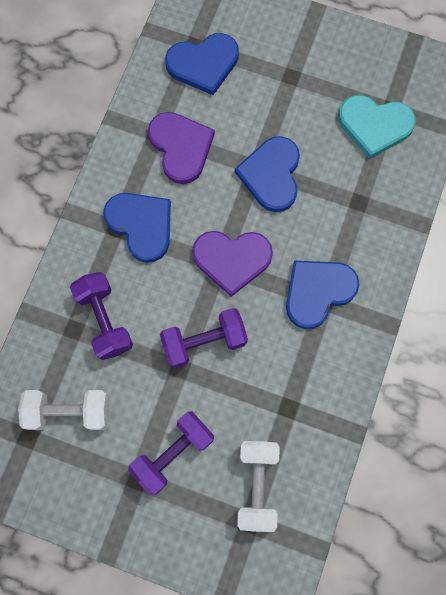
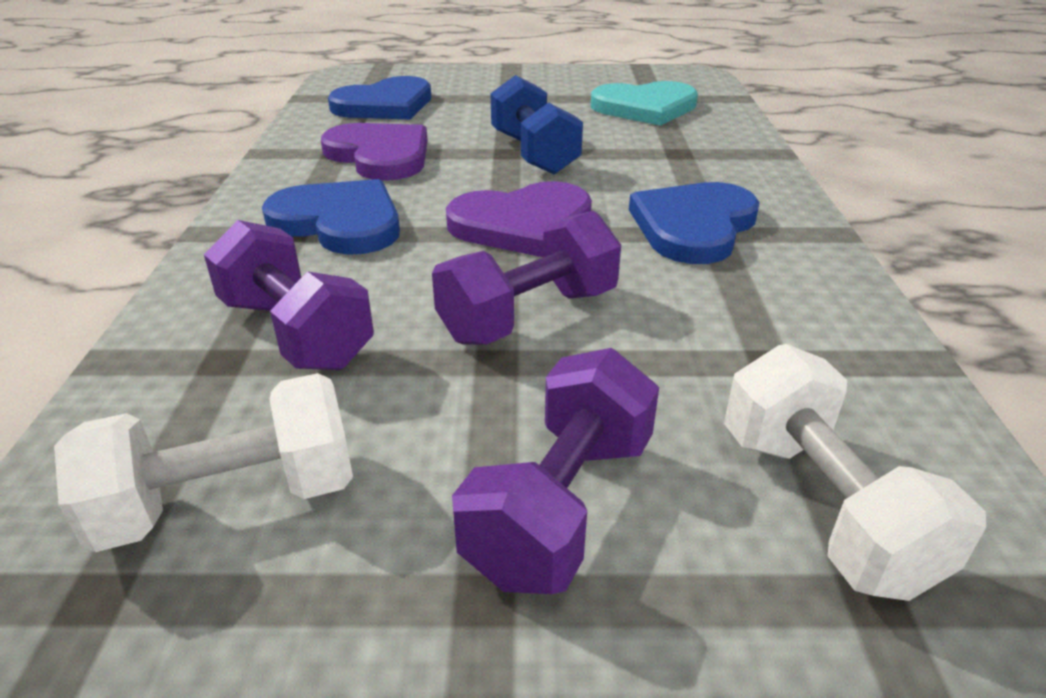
camera: 20 degrees left, 40 degrees down
blue heart [235,136,300,212] -> blue dumbbell [490,75,583,175]

